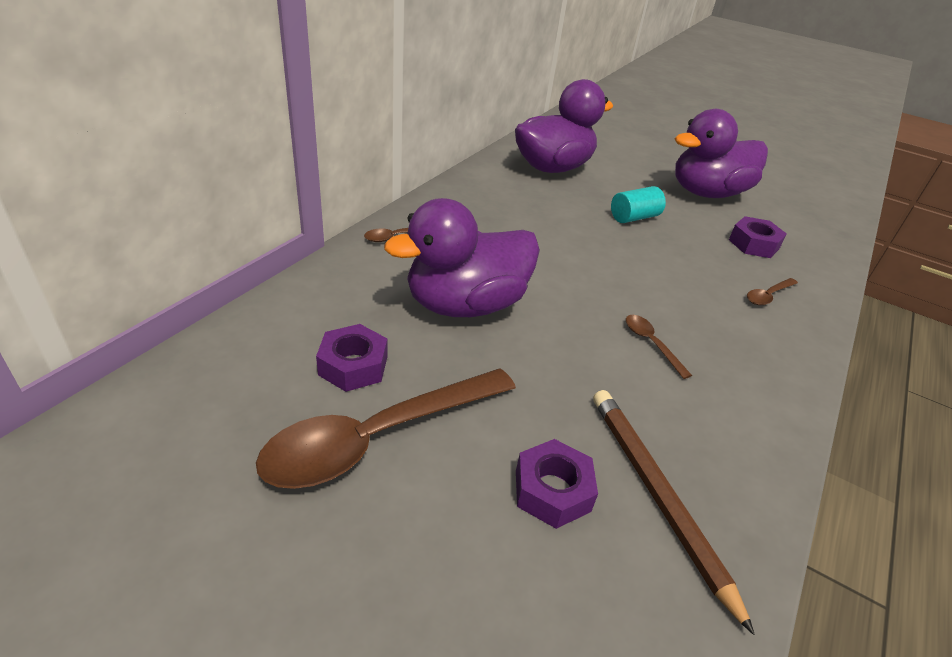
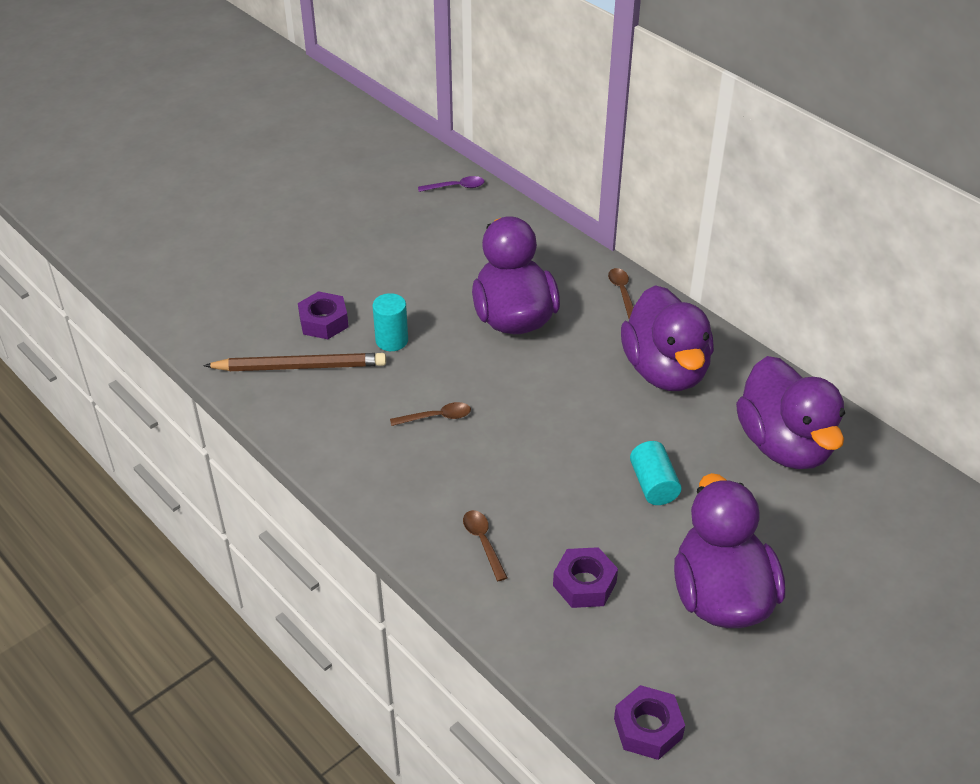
camera: 110 degrees right, 5 degrees up
brown spoon [256,369,516,489] -> none
purple nut [316,324,387,392] -> purple nut moved to [614,685,685,760]
none -> turquoise cylinder [373,293,408,351]
none -> purple spoon [418,176,485,192]
none -> purple duck [621,285,714,391]

